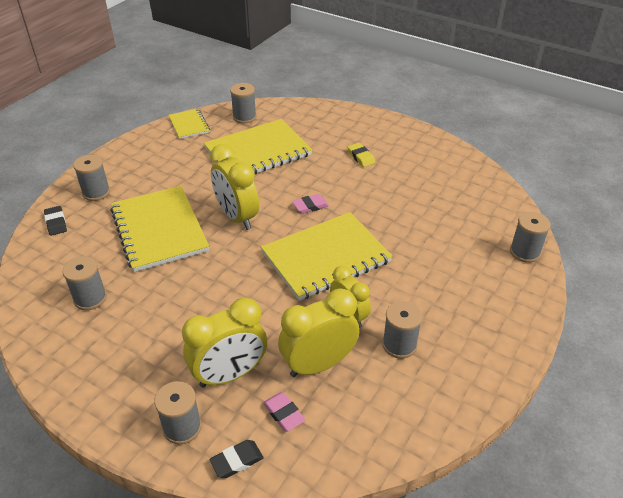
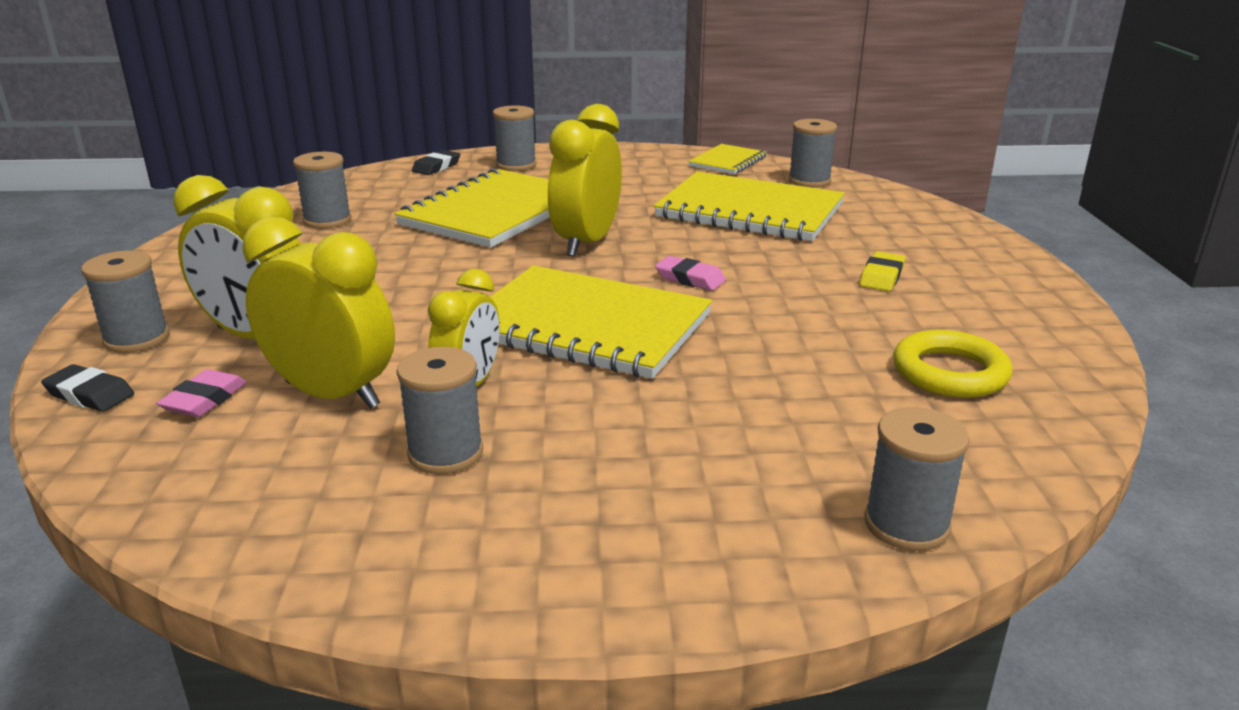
camera: 55 degrees right, 15 degrees down
none -> yellow ring [893,330,1013,398]

